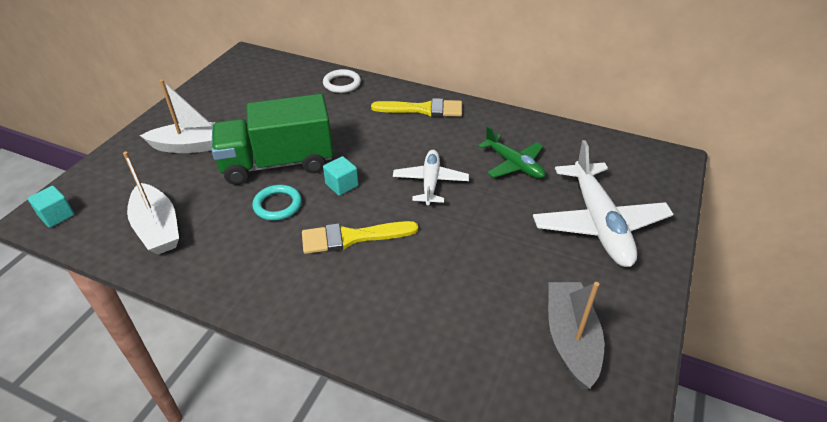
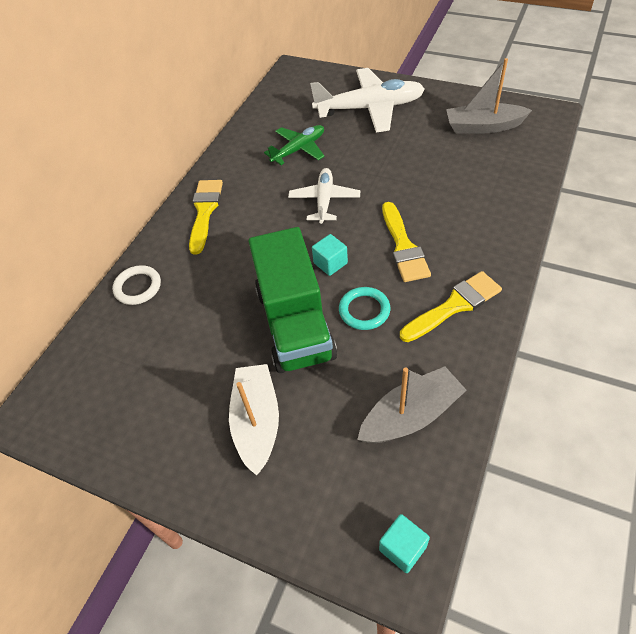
camera: 85 degrees left, 10 degrees up
white boat [123,152,179,254] -> grey boat [357,367,467,443]
white plane [393,150,469,205] -> white plane turned 90 degrees clockwise [288,168,360,224]
none -> yellow brush [400,271,502,342]

